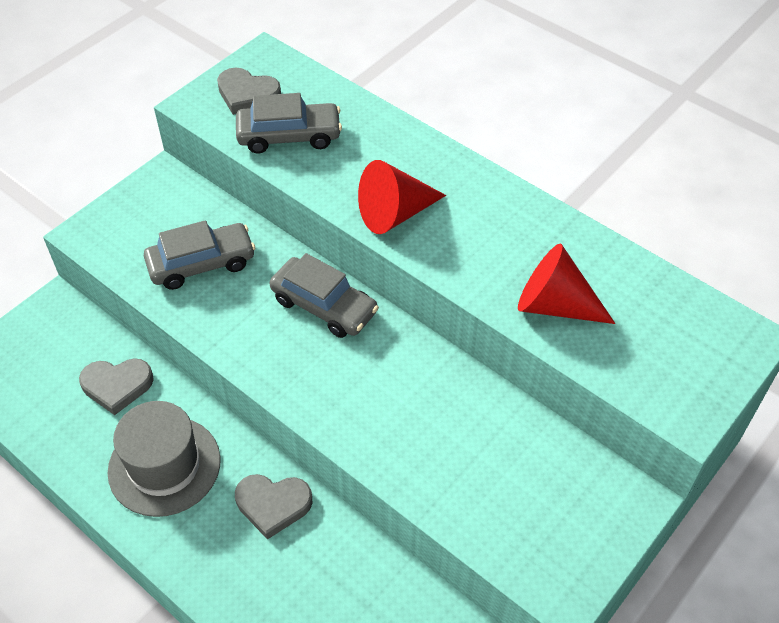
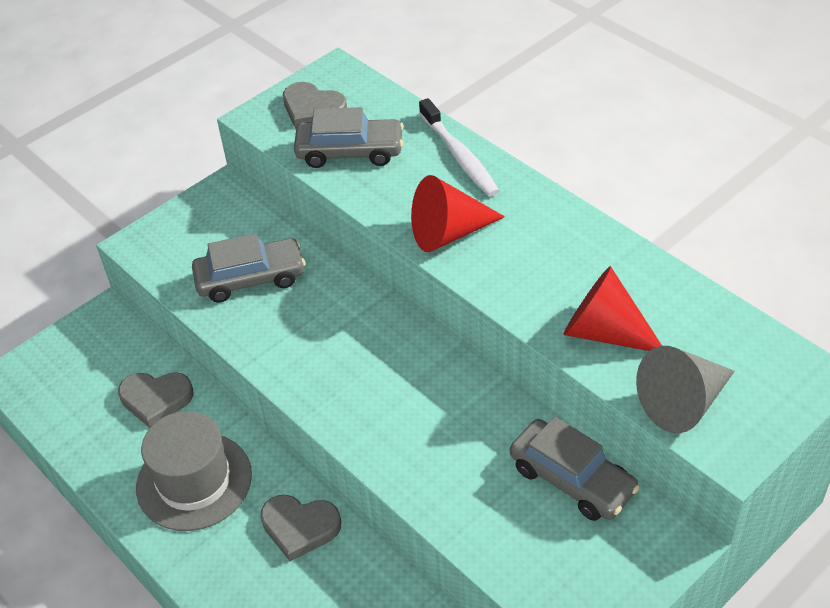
camera: 10 degrees right, 5 degrees down
grey car [270,253,379,338] -> grey car moved to [510,417,640,521]
none -> white toothbrush [419,98,499,197]
none -> grey cone [636,346,735,433]

